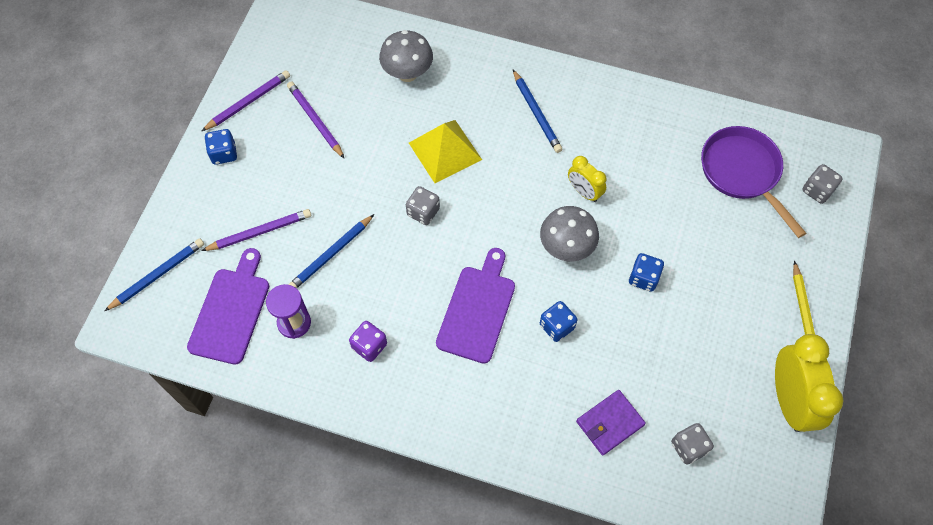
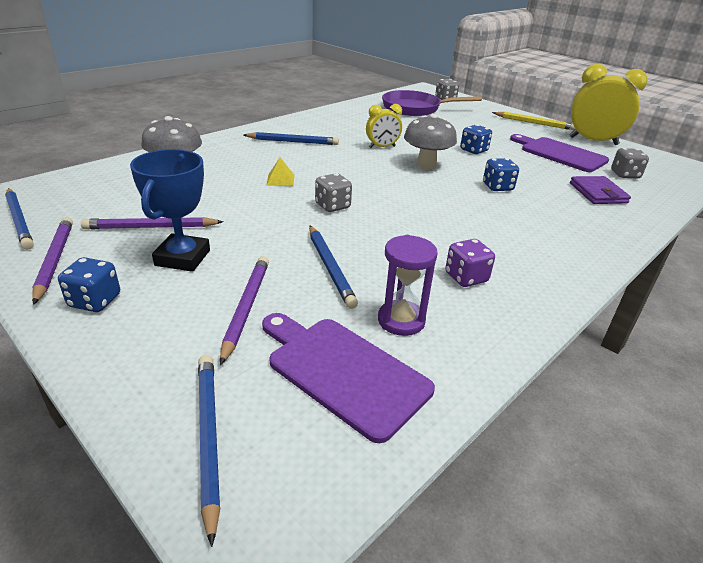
camera: 65 degrees left, 30 degrees down
yellow pyramid [409,120,482,183] -> yellow pyramid [266,157,294,186], size x0.47
purple cutting board [436,248,515,364] -> purple cutting board moved to [510,134,609,172]
none -> blue pencil [5,188,34,250]
none -> blue trophy [130,149,210,272]

